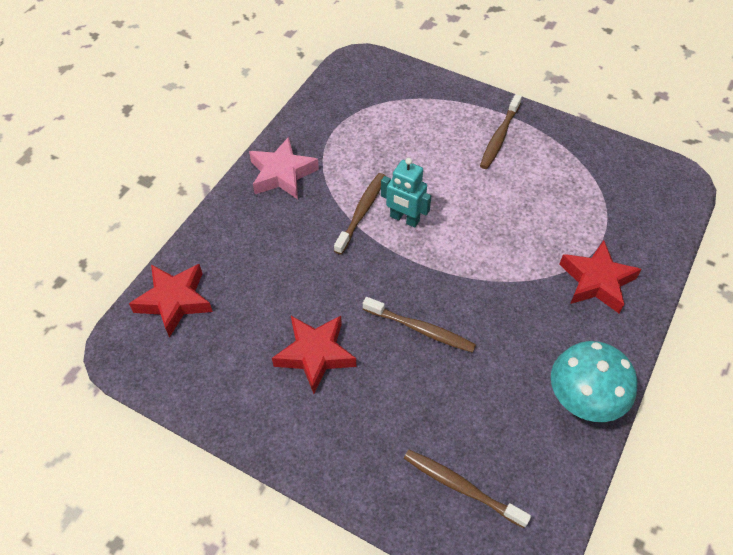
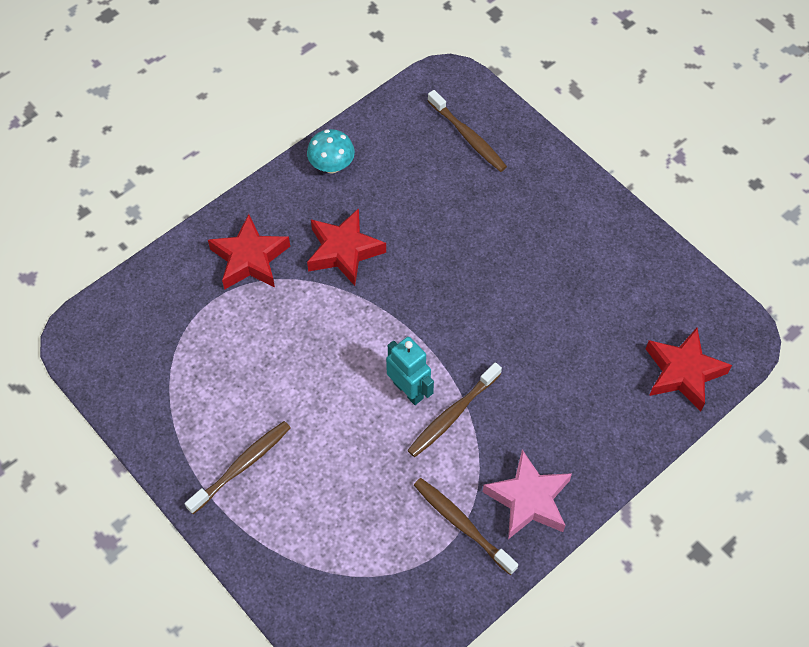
camera: 160 degrees left, 5 degrees up
red star [272,316,356,394] -> red star moved to [307,208,386,286]
brown toothbrush [363,297,476,353] -> brown toothbrush moved to [414,478,518,575]
turquoise mushroom [551,341,637,422] -> turquoise mushroom [307,129,355,174], size x0.64

